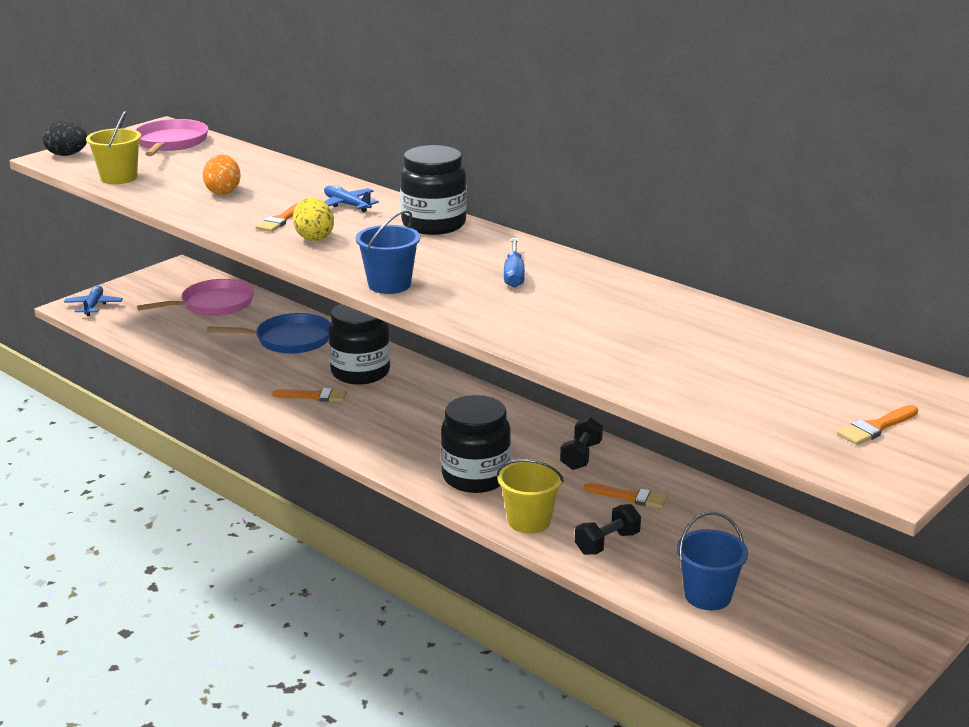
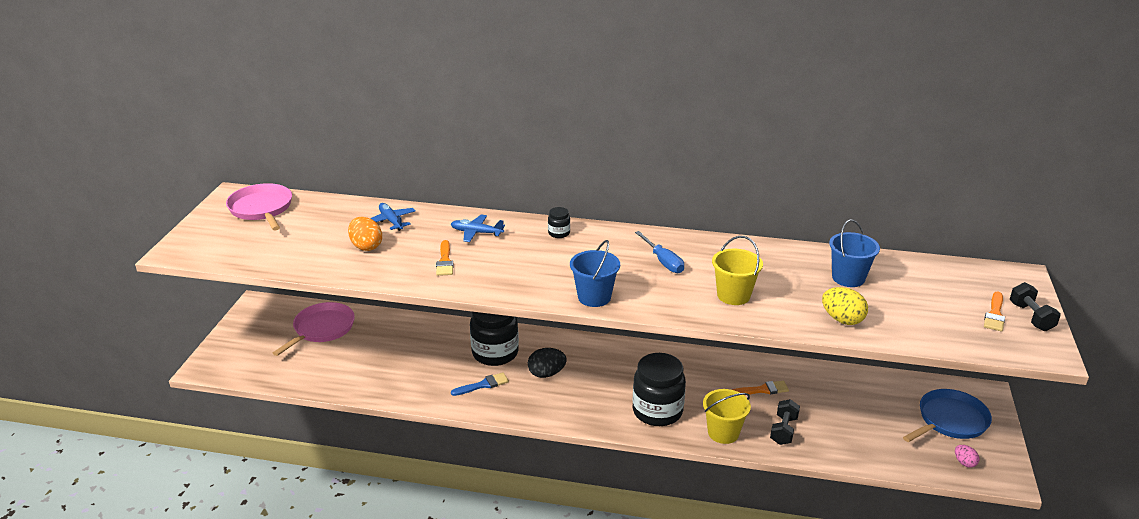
camera: 30 degrees left, 5 degrees up
black egg [42,121,87,156] -> black egg moved to [528,348,567,378]
blue plane [64,286,123,316] -> blue plane moved to [370,203,416,231]
yellow bucket [86,111,141,184] -> yellow bucket moved to [712,236,763,305]
blue pan [207,313,330,354] -> blue pan moved to [903,389,992,442]
orange brush [273,388,347,402] -> blue brush [451,372,509,396]
yellow egg [293,198,334,241] -> yellow egg moved to [822,287,868,325]
black jar [400,145,467,235] -> black jar [548,207,570,238], size x0.44
black dumbbell [560,417,603,470] -> black dumbbell moved to [1009,282,1061,331]
blue bucket [677,512,748,610] -> blue bucket moved to [829,219,880,287]
none -> pink egg [955,445,979,468]

